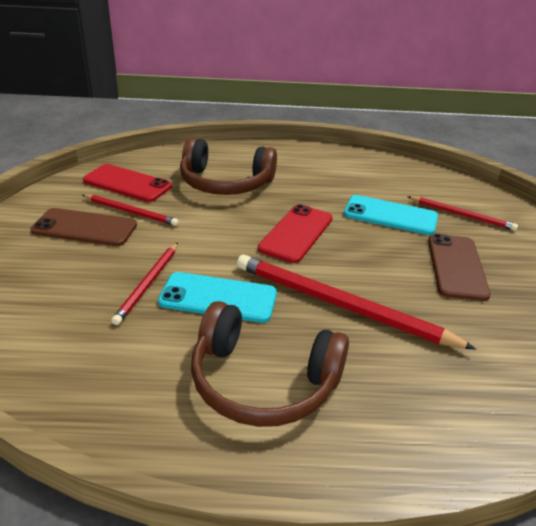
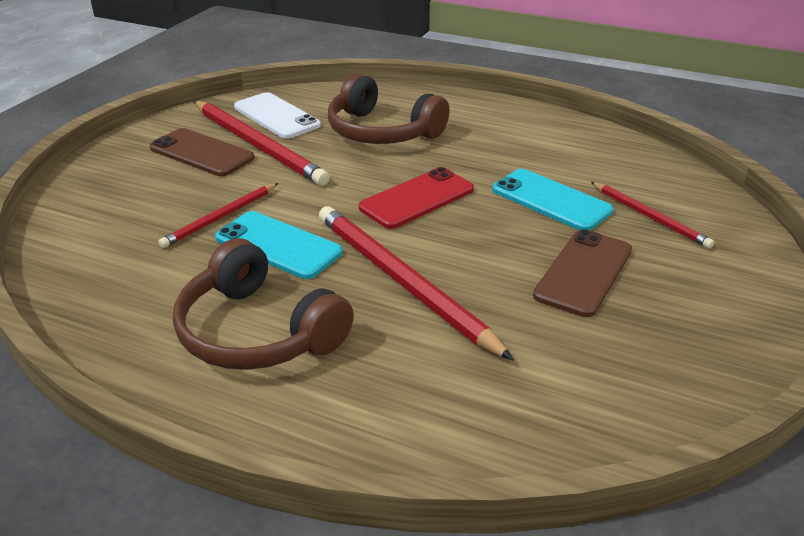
camera: 25 degrees right, 0 degrees up
red pencil [82,194,179,226] -> red pencil [194,101,330,186], size x1.79
red phone [83,164,172,202] -> white phone [234,92,321,139]

